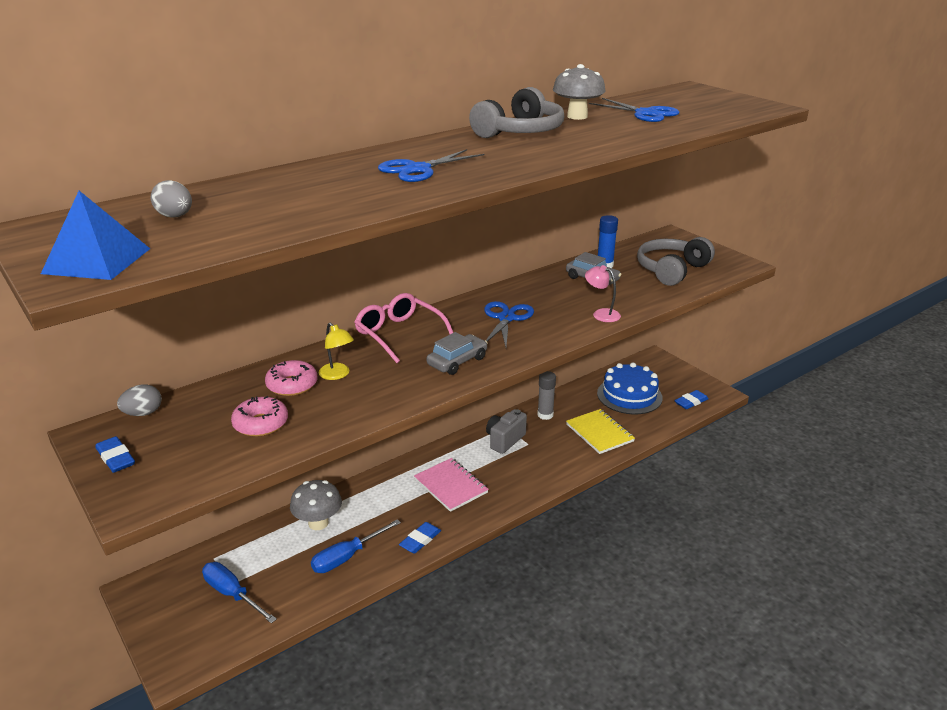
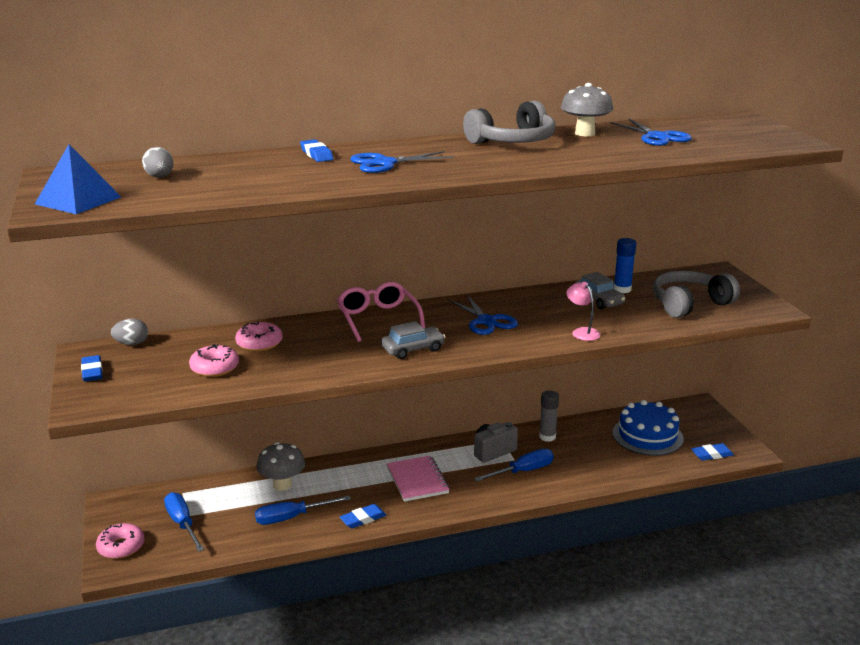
camera: 20 degrees right, 5 degrees down
yellow lamp [319,322,354,380] -> none
blue scissors [484,301,534,347] -> blue scissors turned 120 degrees clockwise [448,295,518,335]
yellow notebook [566,409,635,454] -> none
none -> pink donut [96,523,144,559]
none -> blue eraser [300,139,333,162]
none -> blue screwdriver [474,449,554,482]

